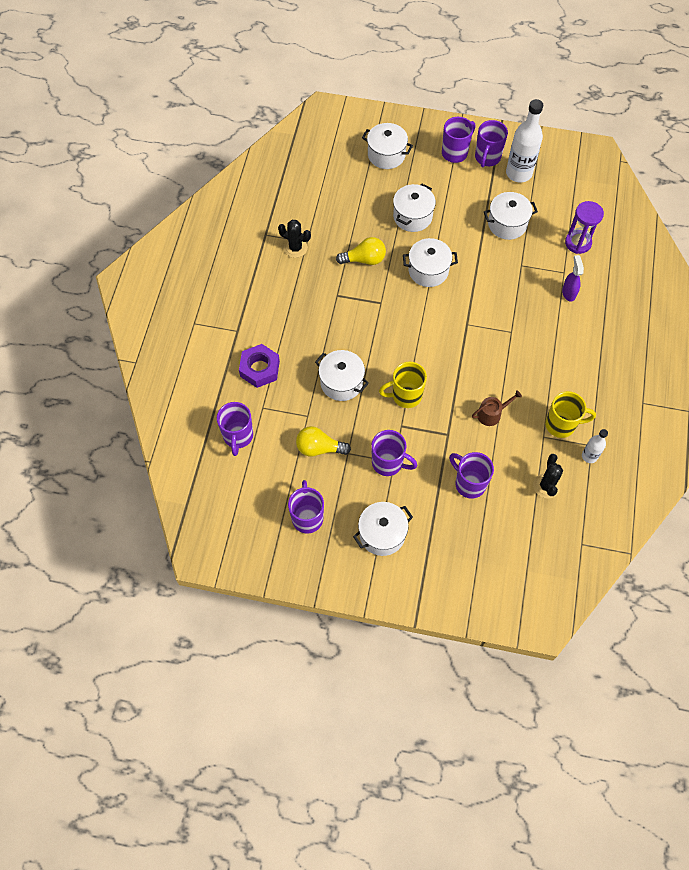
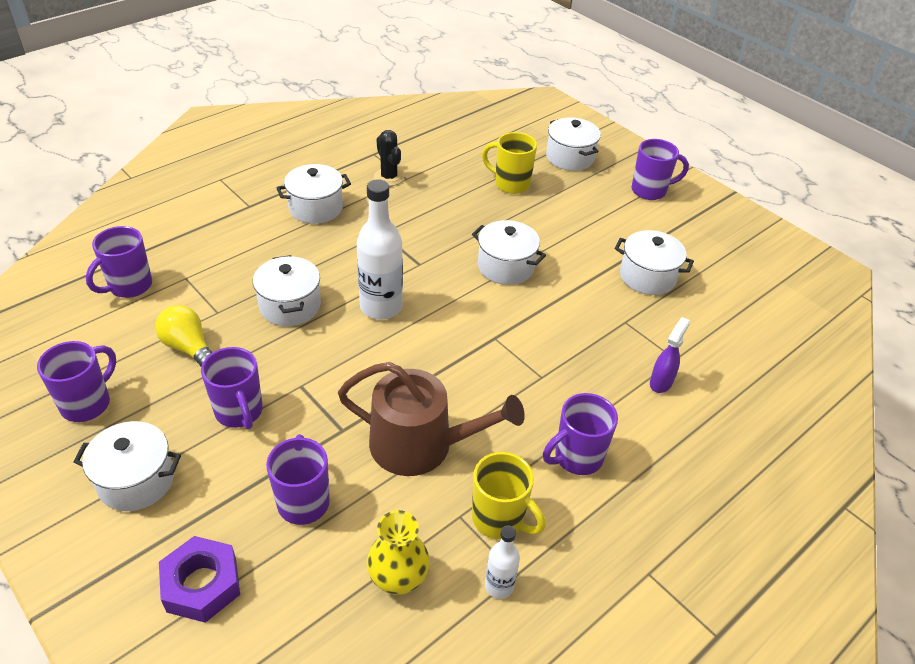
camera: 35 degrees right, 20 degrees down
purple nut [239,344,280,388] -> purple nut moved to [159,536,240,623]
yellow light bulb [336,237,386,265] -> none
yellow mug [379,362,427,408] -> yellow mug moved to [482,132,537,194]
white pot [393,183,436,232] -> white pot moved to [276,164,351,224]
brown watering can [472,390,522,426] -> brown watering can [338,362,525,476], size x2.12
purple mug [475,120,508,167] -> purple mug moved to [543,393,618,475]
white bottle [506,99,543,182] -> white bottle moved to [357,179,403,320]
black cactus [533,454,563,498] -> yellow vase [367,510,430,595]
purple hourglass [565,201,604,254] -> none

